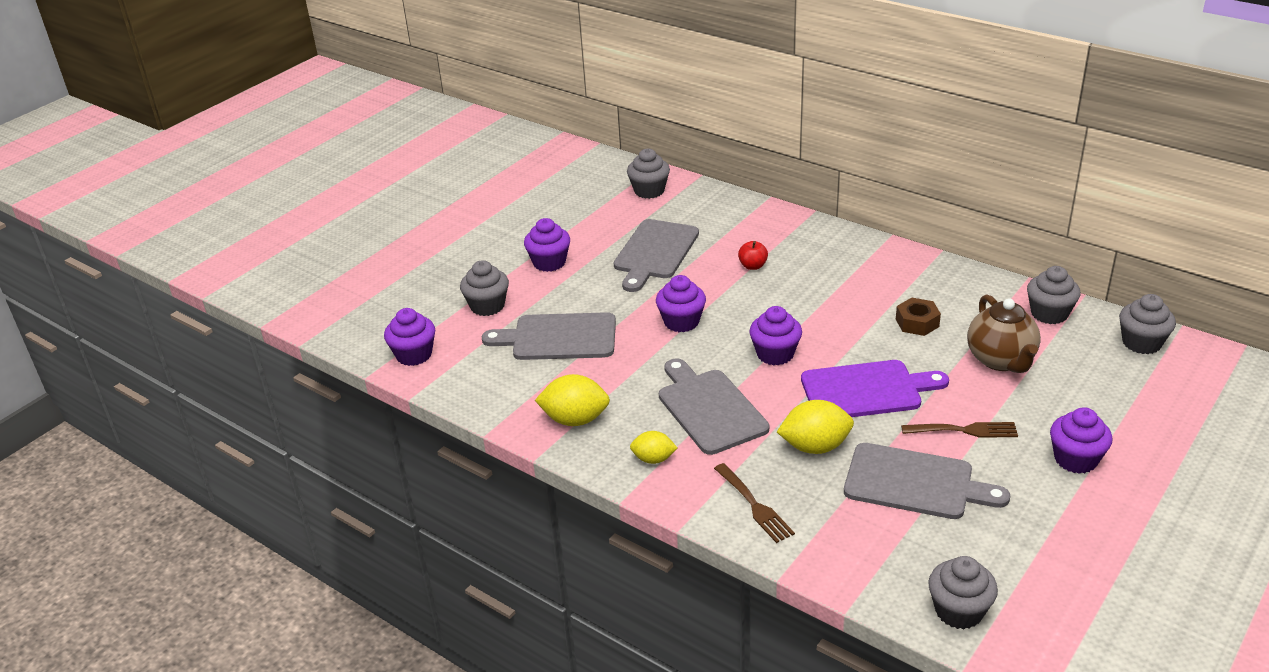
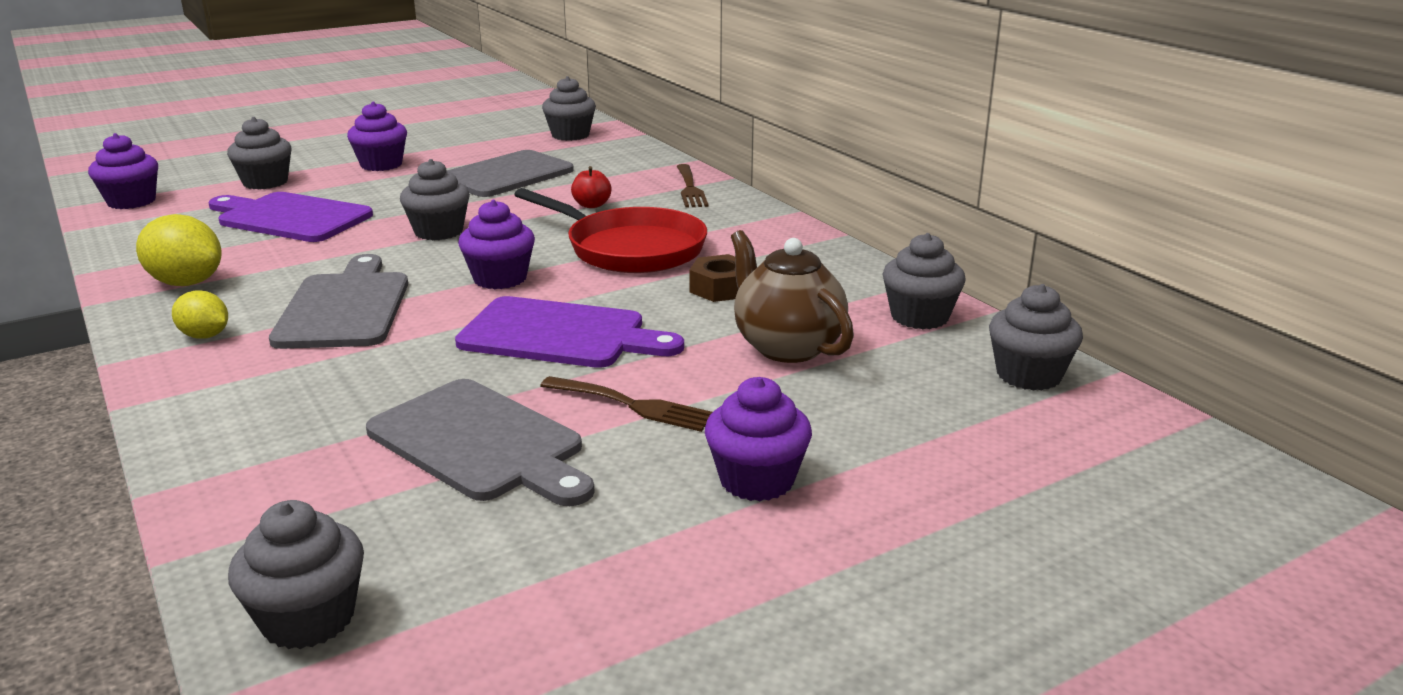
camera: 20 degrees right, 10 degrees down
grey cutting board [482,312,616,360] -> purple cutting board [208,192,373,242]
purple cupcake [656,275,706,332] -> grey cupcake [400,159,470,240]
brown fork [714,463,795,543] -> brown fork moved to [677,164,708,208]
yellow lemon [777,400,854,454] -> none
brown teapot [967,294,1041,373] -> brown teapot turned 135 degrees clockwise [731,230,854,363]
none -> red pan [514,188,707,273]

